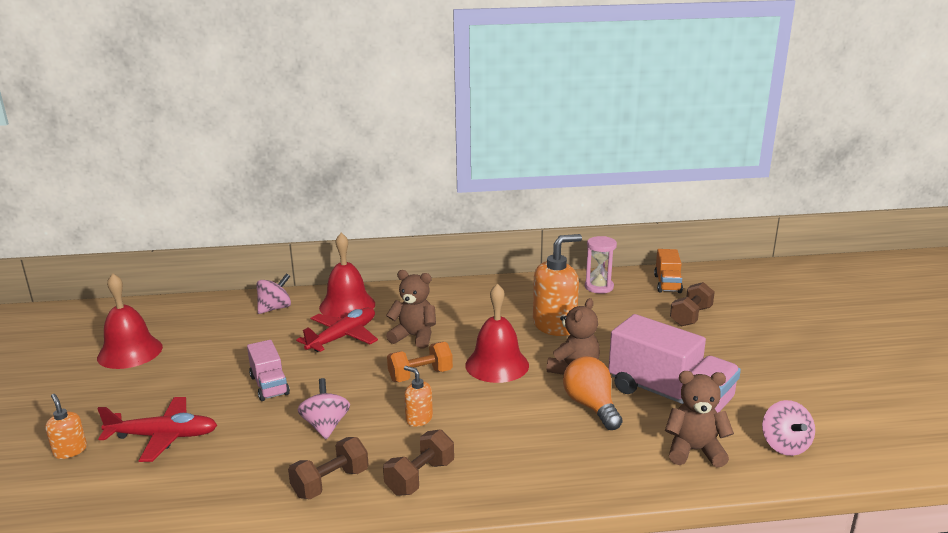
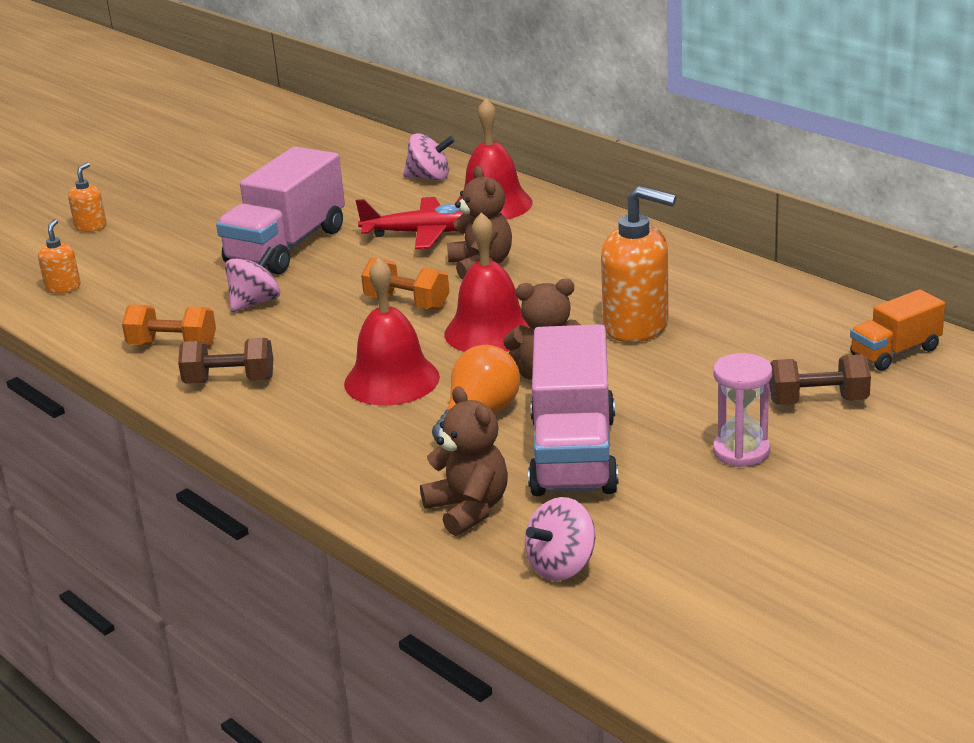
camera: 55 degrees right, 5 degrees up
red bell [97,273,163,369] -> red bell moved to [344,257,440,405]
red plane [97,397,217,462] -> none
pink truck [247,340,290,401] -> pink truck [216,147,345,275], size x1.83
brown dumbbell [288,437,369,499] -> orange dumbbell [122,304,216,348]
orange soap dispenser [404,366,433,427] -> orange soap dispenser moved to [38,219,81,293]
pink hourglass [585,236,617,294] -> pink hourglass moved to [713,353,772,467]

